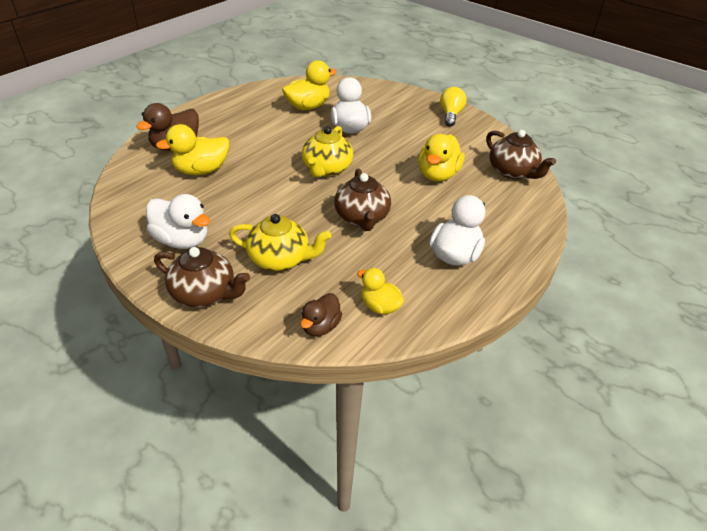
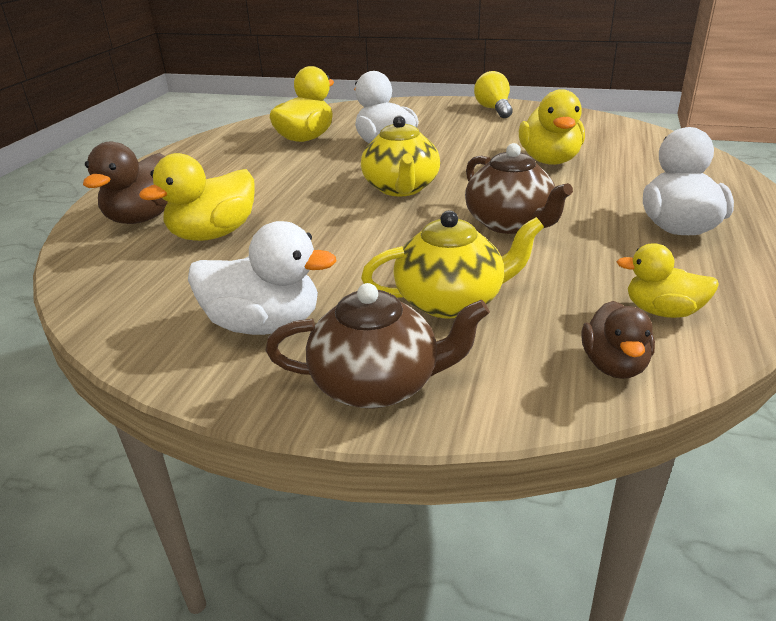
camera: 20 degrees left, 10 degrees down
brown teapot [486,130,556,179] -> none

